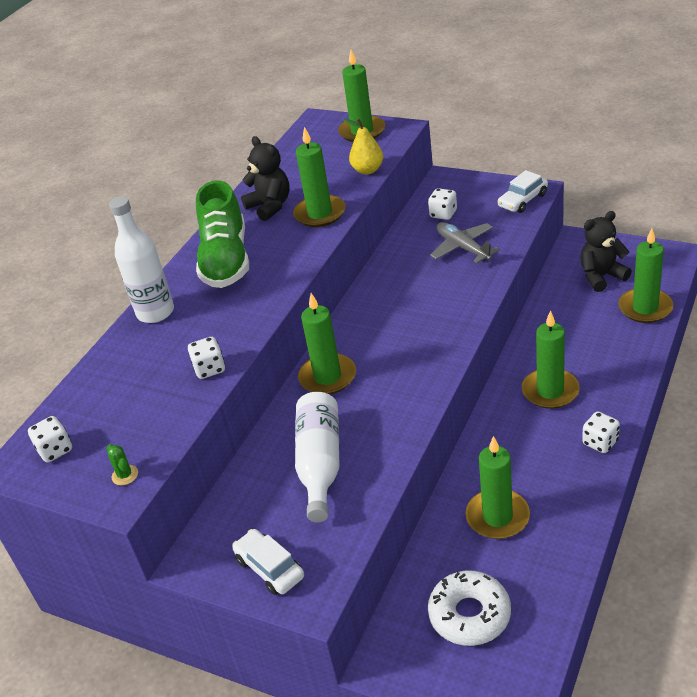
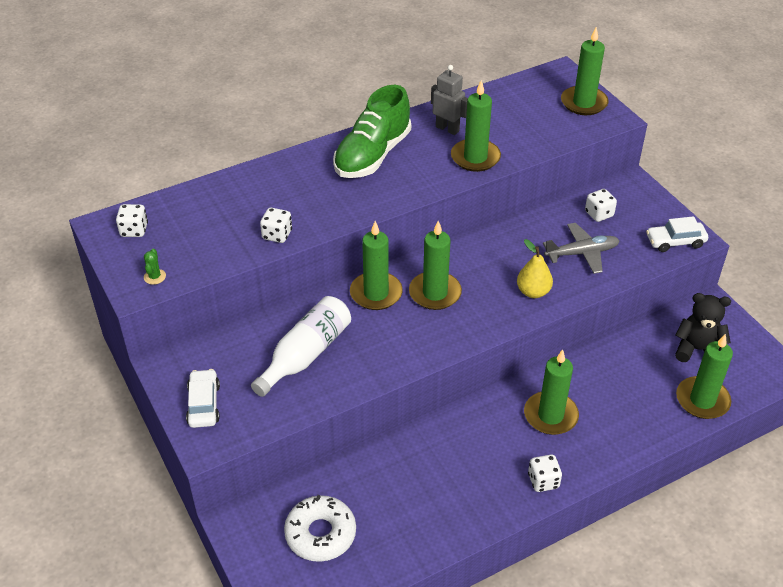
camera: 30 degrees right, 5 degrees up
white bottle [109,197,174,323] -> none
black teddy bear [241,136,290,221] -> grey robot [431,65,468,135]
yellow pear [343,118,383,174] -> yellow pear moved to [517,239,553,298]
grey plane [430,222,500,263] -> grey plane turned 75 degrees clockwise [543,223,620,274]
green candle [465,436,530,539] -> green candle moved to [409,221,462,310]

